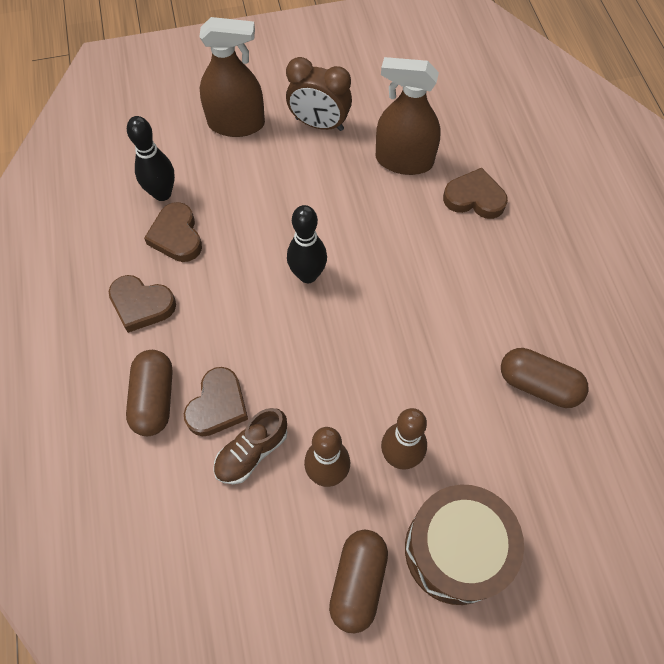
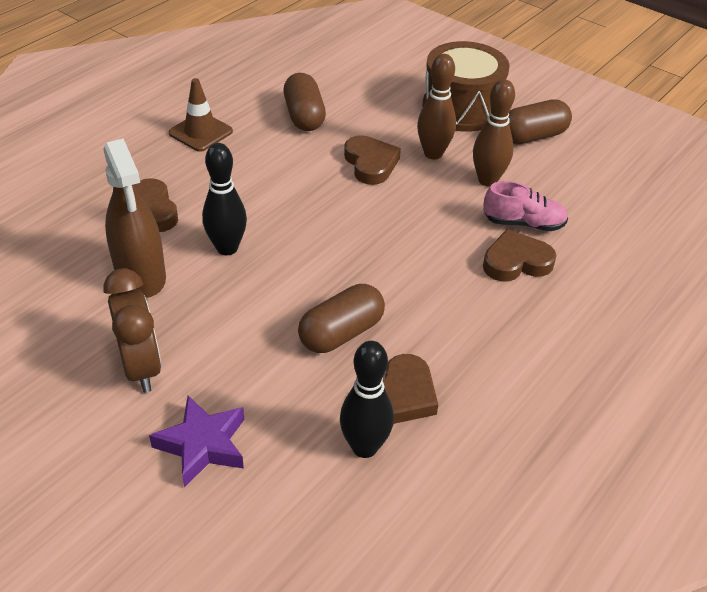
camera: 130 degrees left, 20 degrees down
brown heart [109,275,176,333] -> brown heart moved to [344,135,401,185]
brown capsule [126,350,173,436] -> brown capsule moved to [298,284,385,353]
brown spray bottle [199,17,265,137] -> purple star [149,396,244,487]
brown shoe [213,408,287,484] -> pink shoe [483,181,568,231]
black bowling pin [287,205,327,283] -> black bowling pin moved to [202,143,247,255]
none -> brown traffic cone [169,78,233,152]

